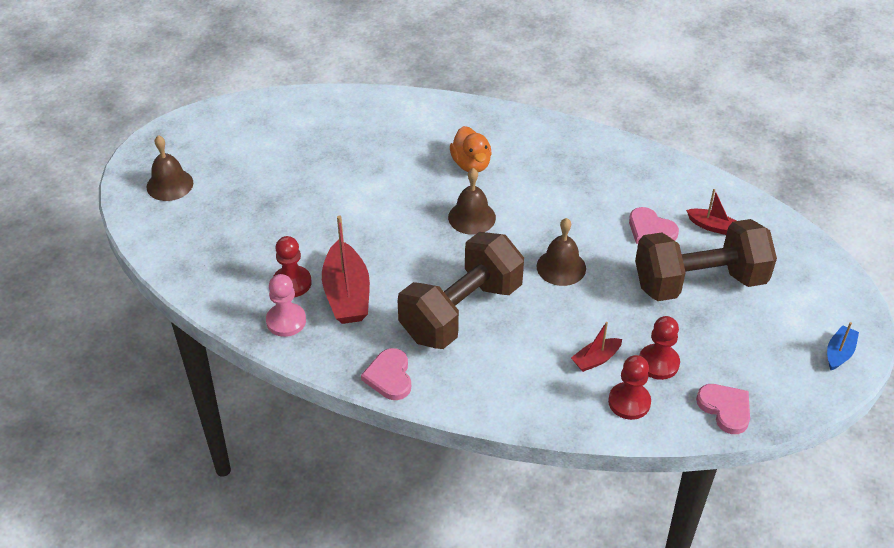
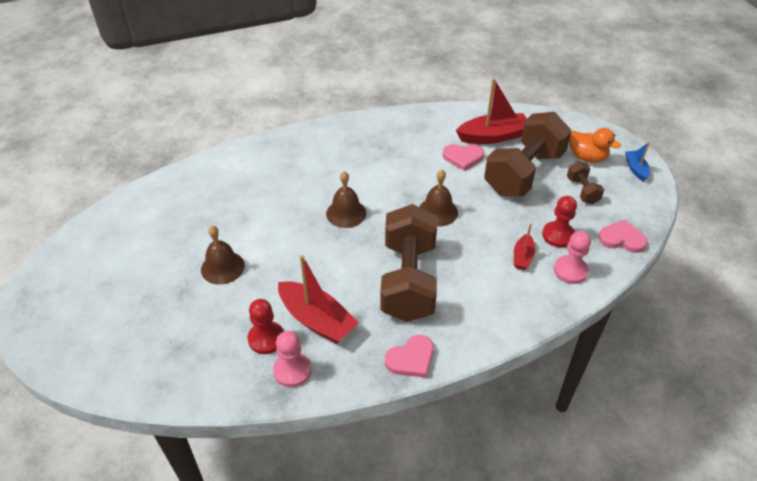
camera: 40 degrees left, 0 degrees up
brown bell [147,135,193,201] -> brown bell moved to [201,226,245,285]
pink heart [361,348,411,400] -> pink heart turned 75 degrees counterclockwise [385,335,434,378]
orange duck [450,126,492,172] -> orange duck moved to [569,128,621,163]
red pawn [608,355,651,420] -> pink pawn [554,231,591,284]
red boat [686,189,736,235] -> red boat [456,78,527,144], size x1.91
none -> brown dumbbell [567,161,604,204]

